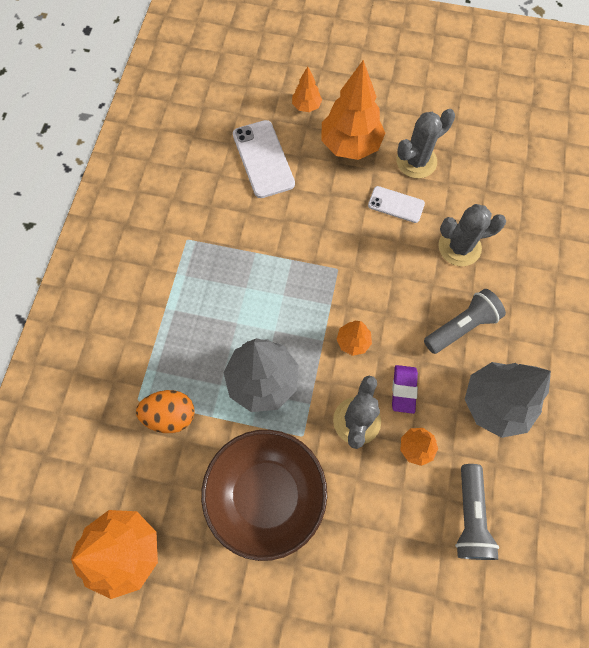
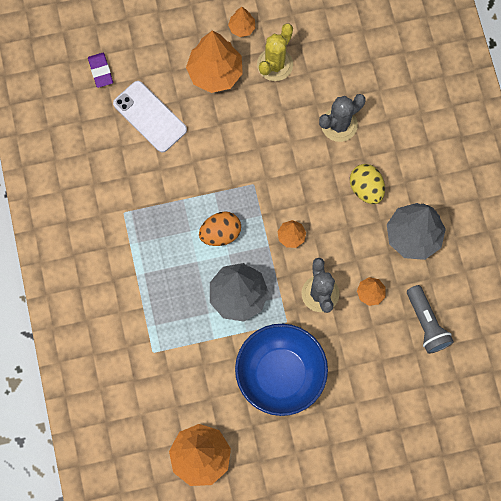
camera: 25 degrees left, 5 degrees up
orange egg [136,390,195,433] -> orange egg moved to [199,211,241,246]
brown bowl [201,430,327,561] -> blue bowl [235,324,328,416]
orange tree [292,67,322,112] -> orange tree moved to [228,7,255,37]
white phone [368,186,425,223] -> none
purple eraser [392,365,418,414] -> purple eraser moved to [88,53,113,88]
grey cactus [396,109,455,178] -> yellow cactus [257,23,293,81]
grey flashlight [424,289,506,354] -> yellow egg [350,164,385,204]

